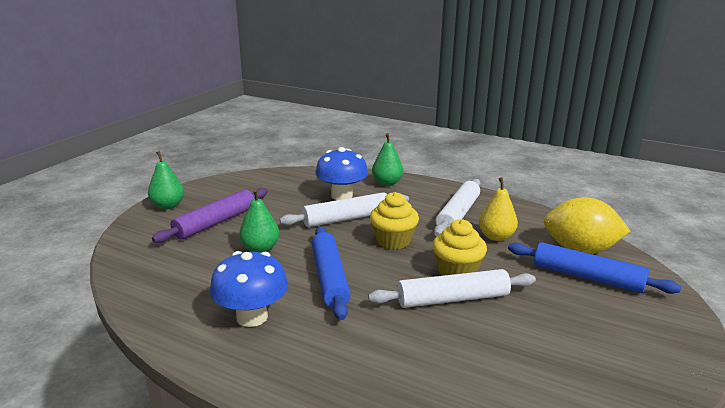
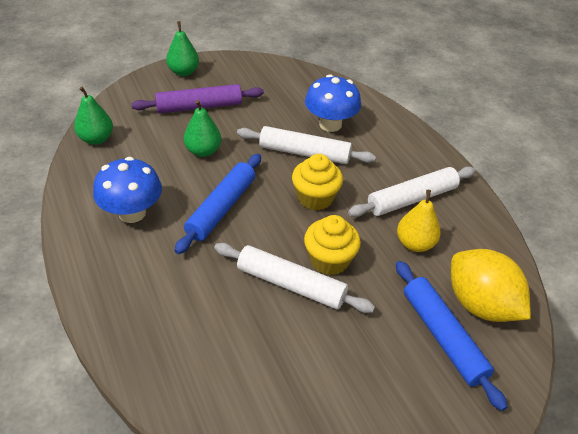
camera: 35 degrees right, 20 degrees up
green pear [372,133,403,186] -> green pear moved to [74,87,113,145]

